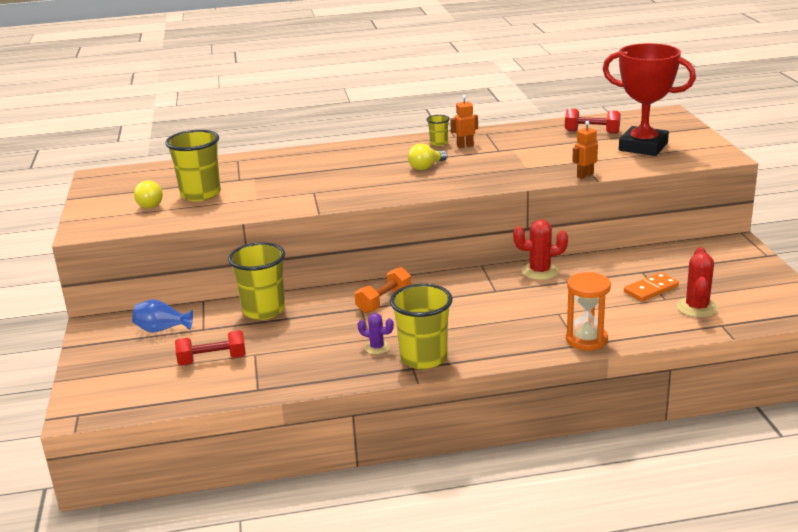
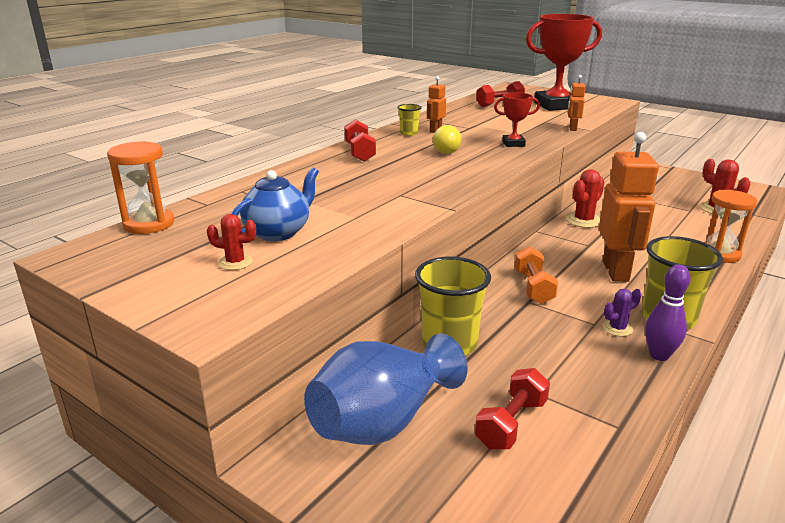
camera: 45 degrees left, 0 degrees up
blue vase [132,299,193,333] -> blue vase [304,334,467,445], size x1.96
yellow light bulb [134,180,163,209] -> red cactus [207,214,256,270]
yellow cup [165,130,221,201] -> blue teapot [231,167,319,241]
orange domino [624,272,679,301] -> none
none -> orange hourglass [107,141,174,234]
none -> red dumbbell [344,119,376,162]
none -> red trophy [494,92,540,147]
none -> orange robot [599,132,659,282]
none -> purple bowling pin [645,265,691,361]

